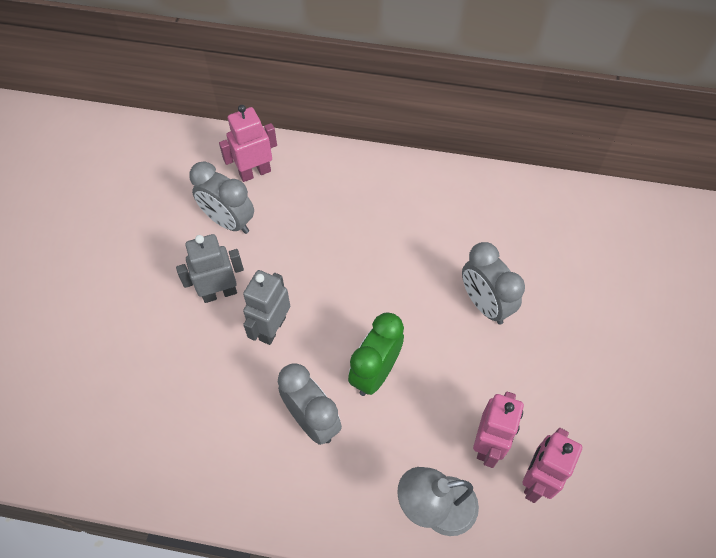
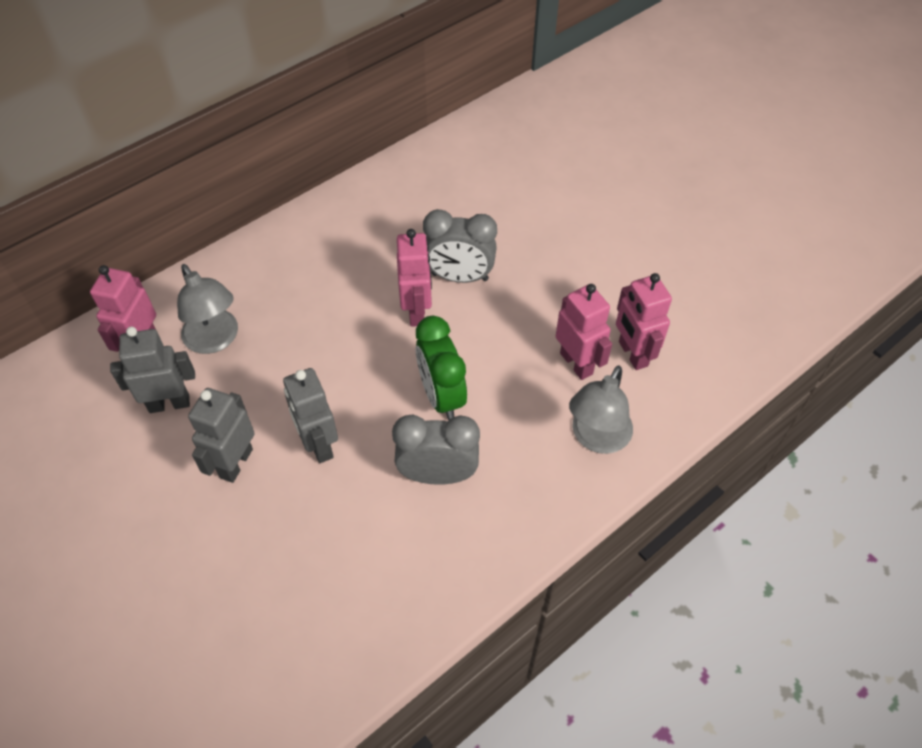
camera: 50 degrees left, 5 degrees down
grey clock [189,161,254,234] -> grey robot [110,326,195,413]
none -> grey lamp [177,264,238,354]
none -> pink robot [397,229,432,327]

